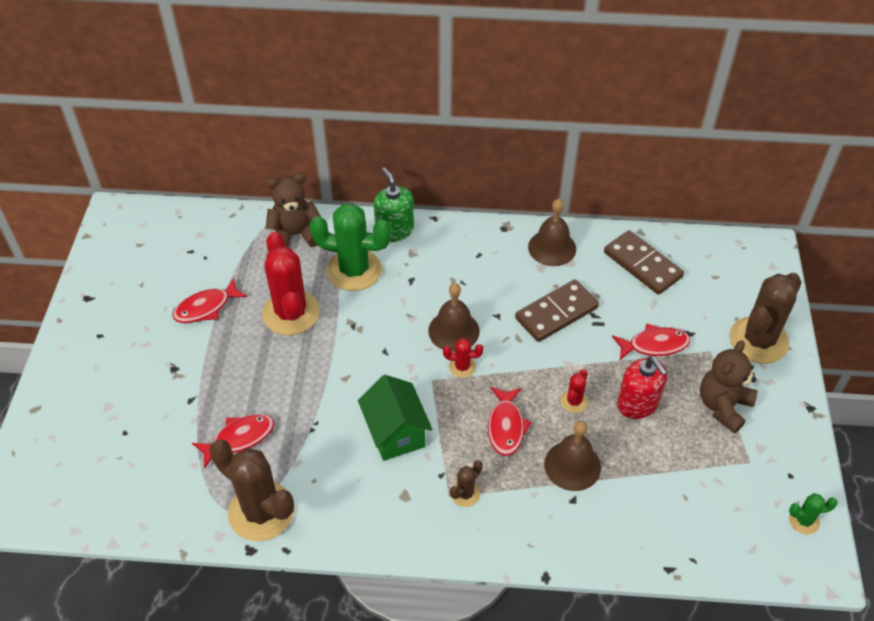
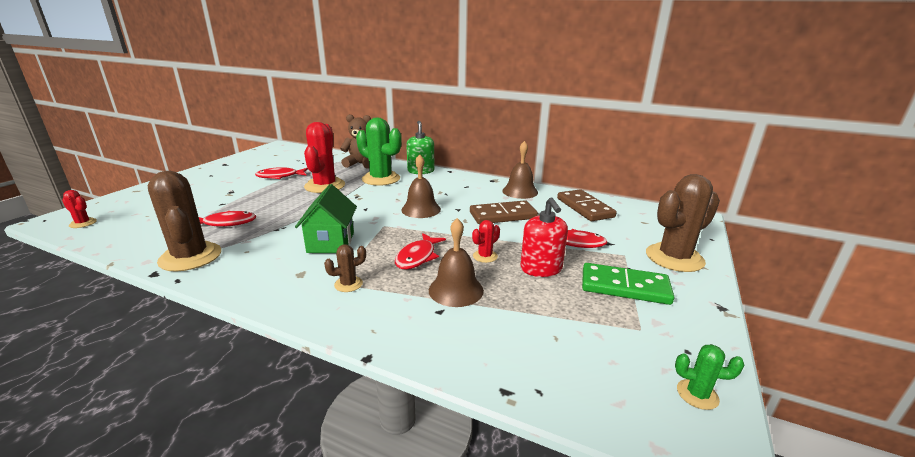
camera: 20 degrees right, 25 degrees down
red cactus [443,338,483,378] -> red cactus moved to [62,190,97,228]
brown teddy bear [700,340,758,433] -> green domino [582,263,674,305]

